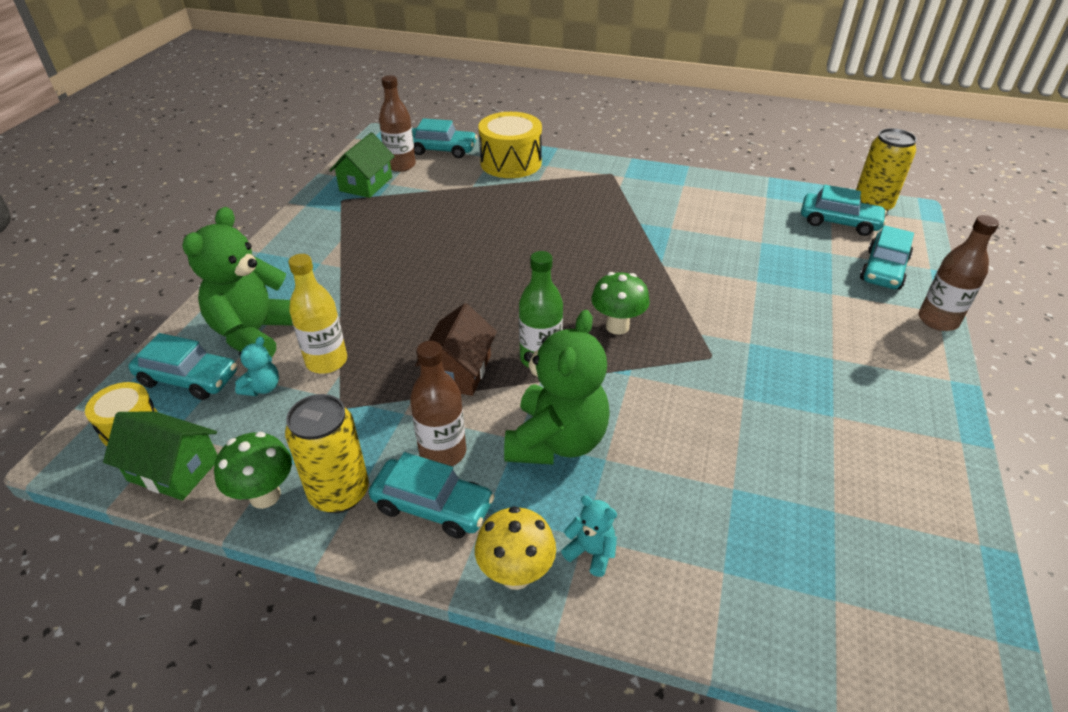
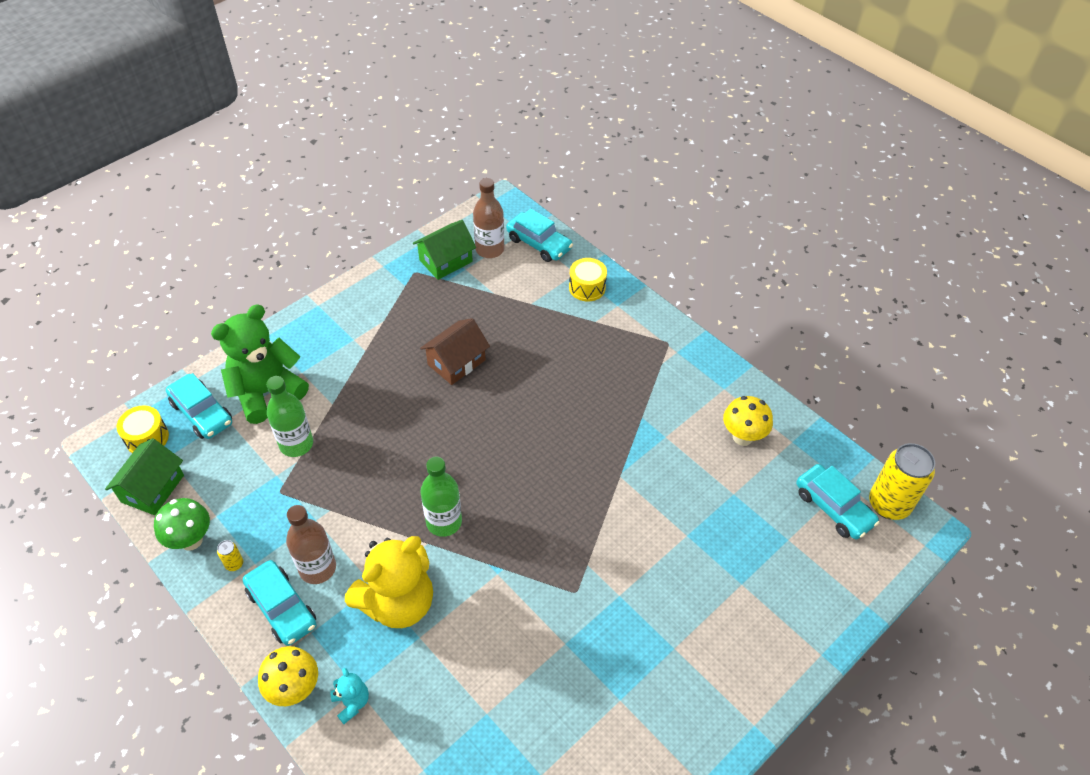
camera: 30 degrees right, 10 degrees up
green house [103,411,217,501] -> green house turned 60 degrees clockwise [105,438,184,515]
turquoise teddy bear [235,337,279,396] -> none
yellow can [285,394,369,513] -> yellow can [217,540,243,571], size x0.41
yellow bottle [288,254,347,374] -> green bottle [266,376,313,457]
brown house [415,303,497,396] -> brown house moved to [420,318,490,385]
yellow drum [478,112,542,178] -> yellow drum [569,258,607,301], size x0.59
green teddy bear [504,310,610,465] -> yellow teddy bear [345,536,433,628]
green mushroom [591,272,650,335] -> none
turquoise car [860,225,914,290] -> none
brown bottle [919,215,999,331] -> none
none -> yellow mushroom [723,396,773,446]

